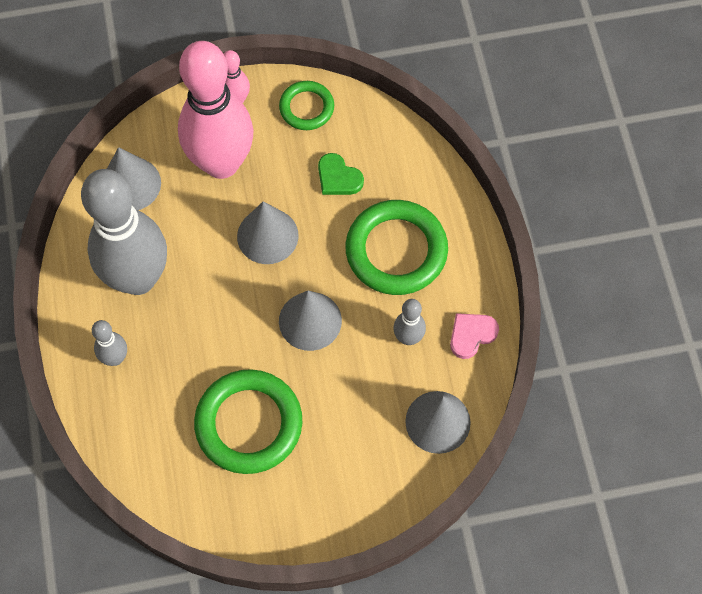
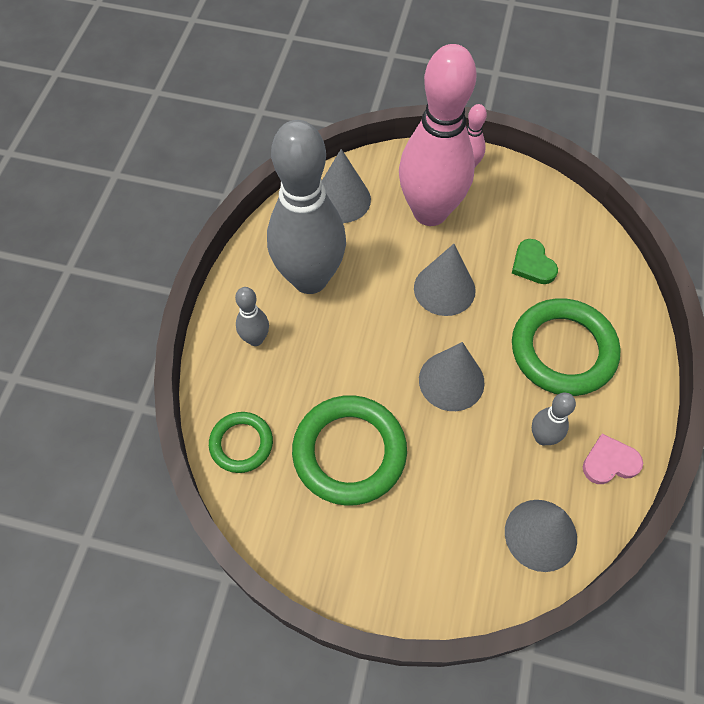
camera: 25 degrees right, 5 degrees down
green ring [279,81,334,130] -> green ring moved to [209,412,273,473]

